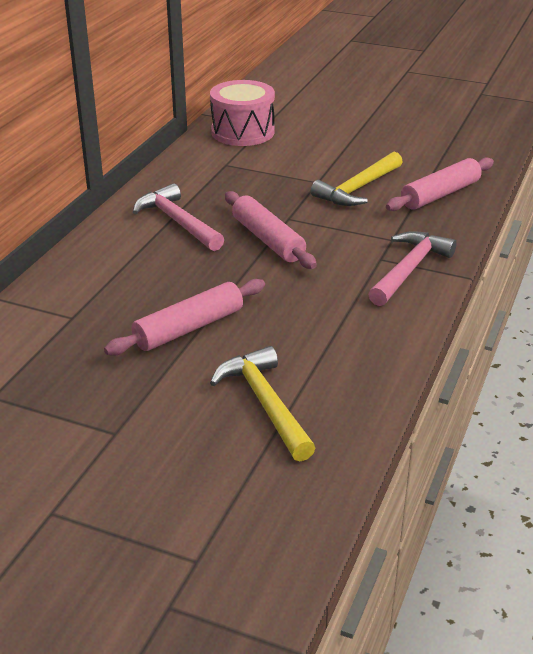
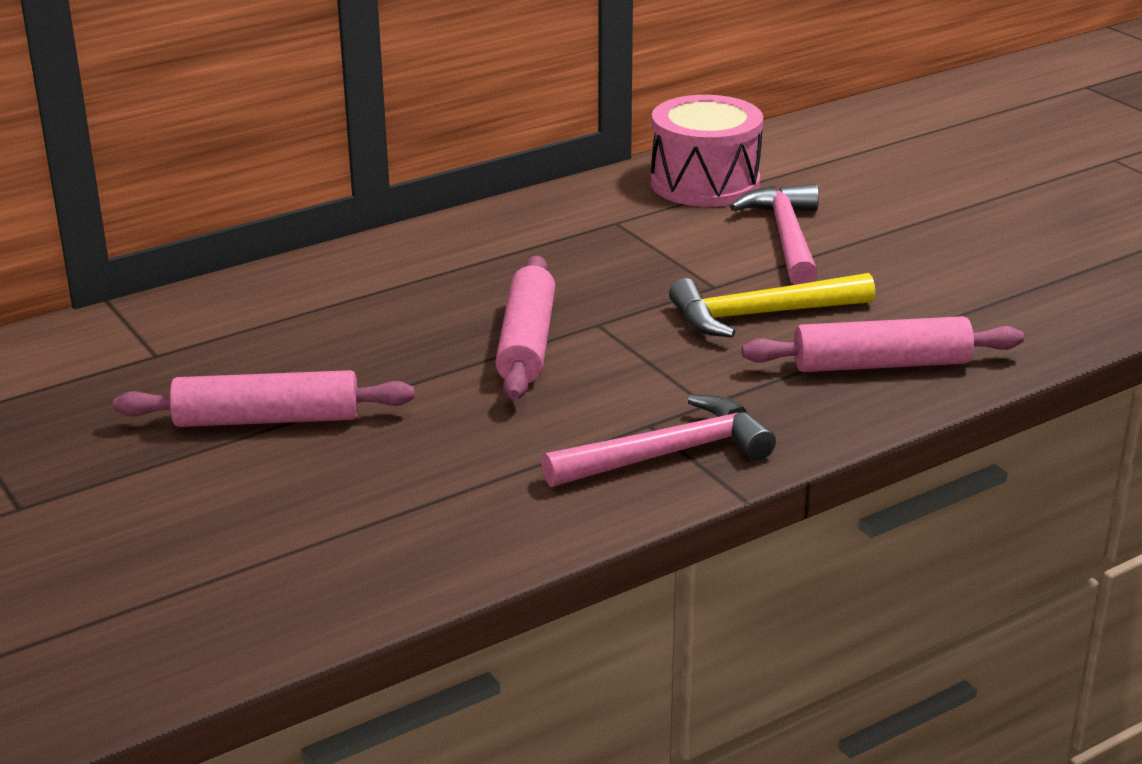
camera: 35 degrees right, 5 degrees down
pink hammer [133,183,224,251] -> pink hammer moved to [730,184,819,285]
yellow hammer [210,346,315,461] -> none

